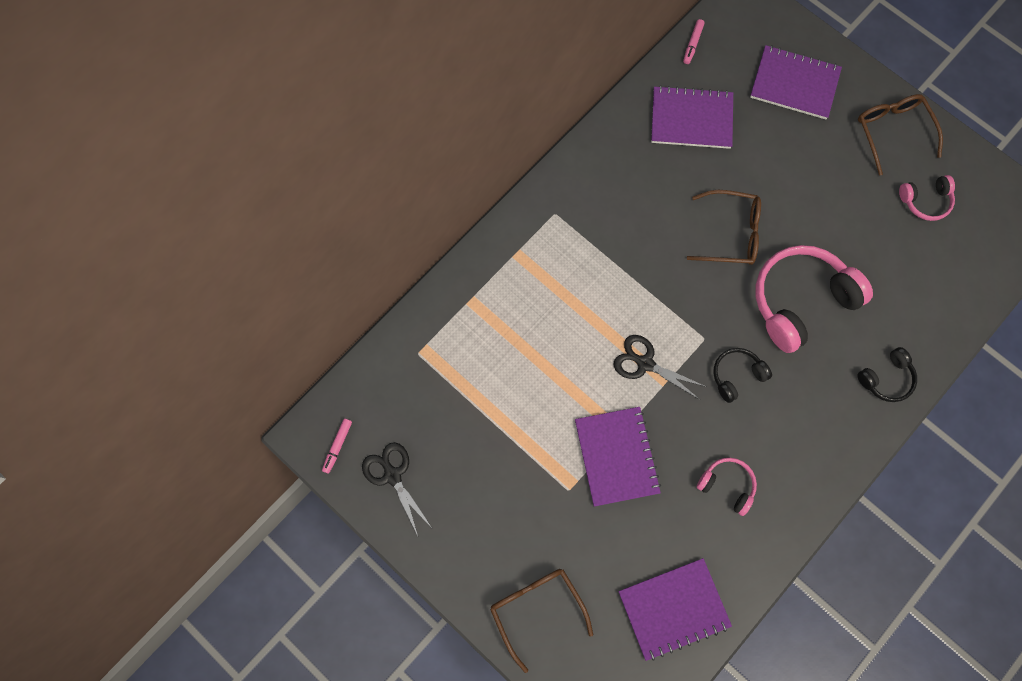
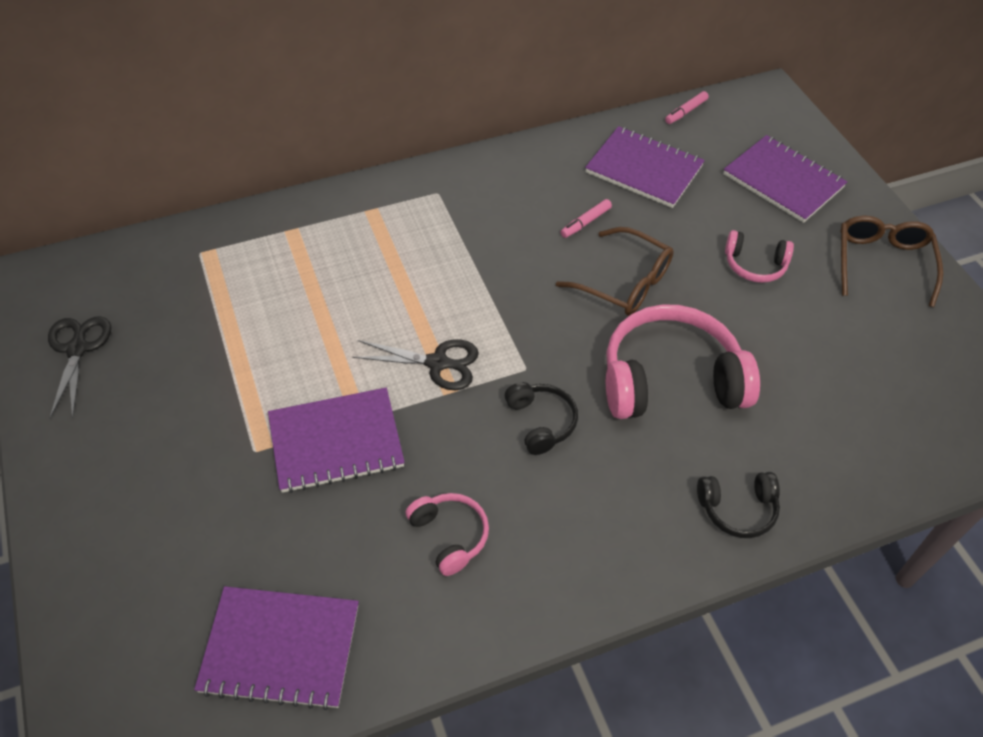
camera: 25 degrees right, 20 degrees down
pink marker [322,418,352,474] -> pink marker moved to [561,199,612,238]
brown glasses [490,569,593,673] -> none
purple notebook [575,407,661,507] -> purple notebook turned 60 degrees clockwise [268,388,405,493]
black scissors [614,335,707,400] -> black scissors turned 135 degrees clockwise [352,339,479,390]
black headphones [713,348,772,403] -> black headphones turned 75 degrees clockwise [505,382,578,455]
pink headphones [899,175,955,221] -> pink headphones moved to [725,230,794,283]

